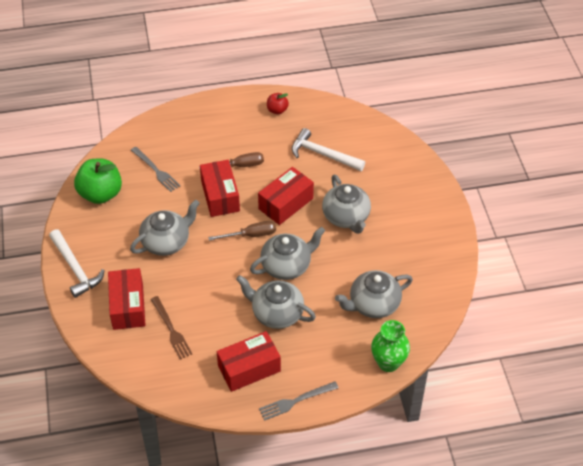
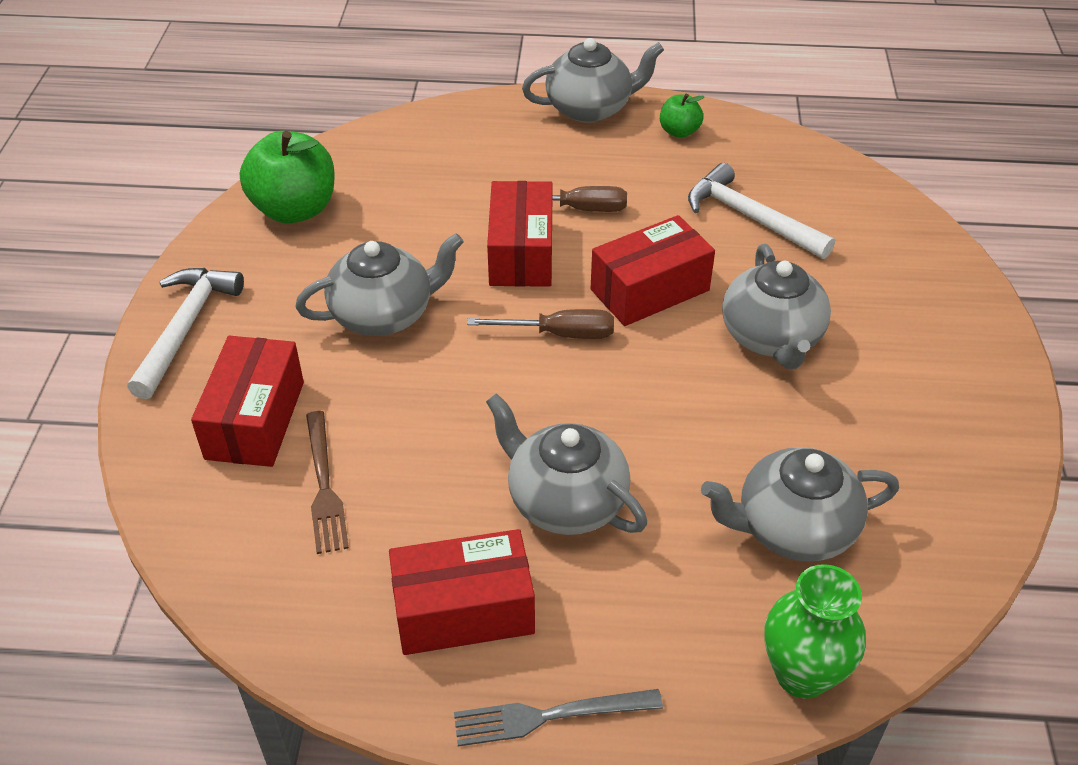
camera: 15 degrees right, 5 degrees down
white hammer [49,229,105,298] -> white hammer turned 150 degrees counterclockwise [127,268,244,399]
grey fork [131,147,181,192] -> none
grey teapot [250,227,325,280] -> grey teapot moved to [522,38,664,123]
red apple [267,93,289,114] -> green apple [660,94,704,138]

